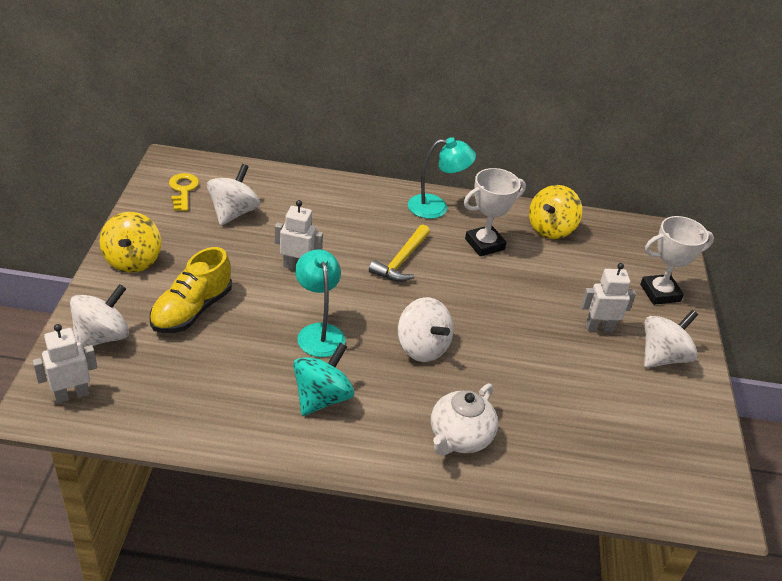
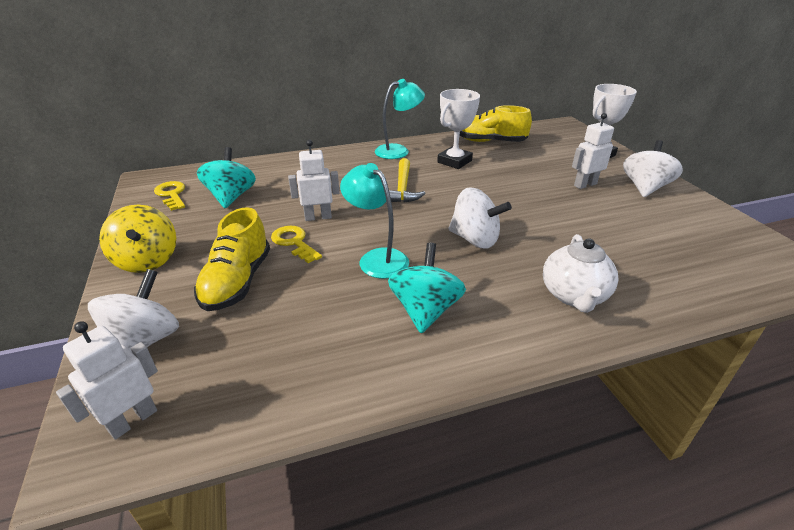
camera: 20 degrees left, 5 degrees down
white spinning top [207,164,260,226] -> turquoise spinning top [197,147,256,208]
yellow spinning top [529,185,582,239] -> yellow shoe [460,105,532,142]
none -> yellow key [271,226,322,263]

